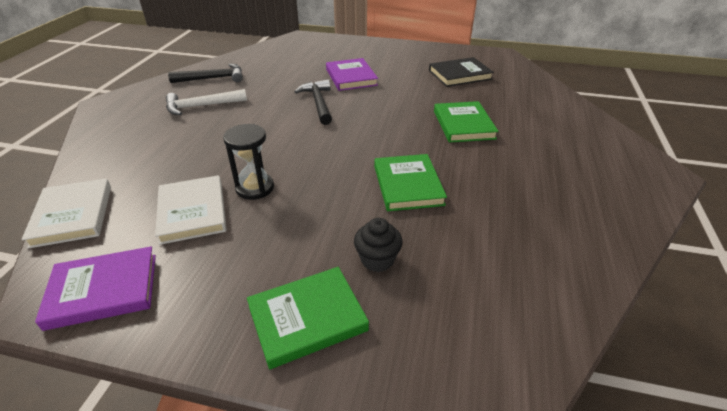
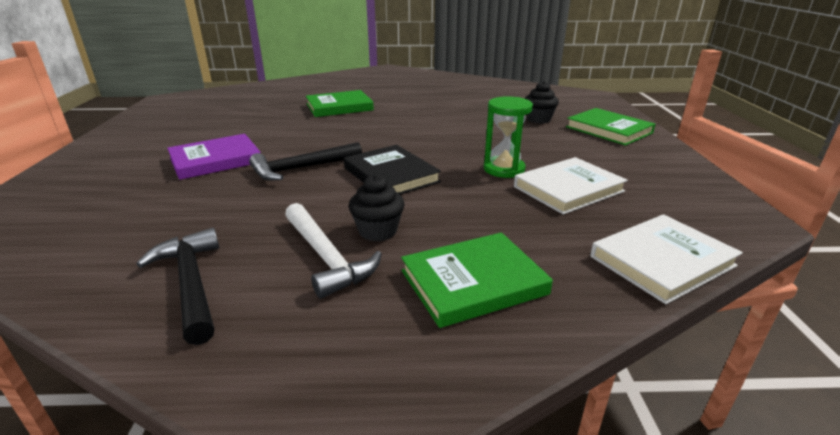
camera: 105 degrees left, 10 degrees down
purple book [35,246,156,331] -> none
black hourglass [223,124,274,200] -> green hourglass [483,96,533,178]
green book [374,154,447,211] -> green book moved to [401,232,553,328]
black book [429,57,494,87] -> black book moved to [344,145,441,195]
none -> black cupcake [349,175,405,242]

